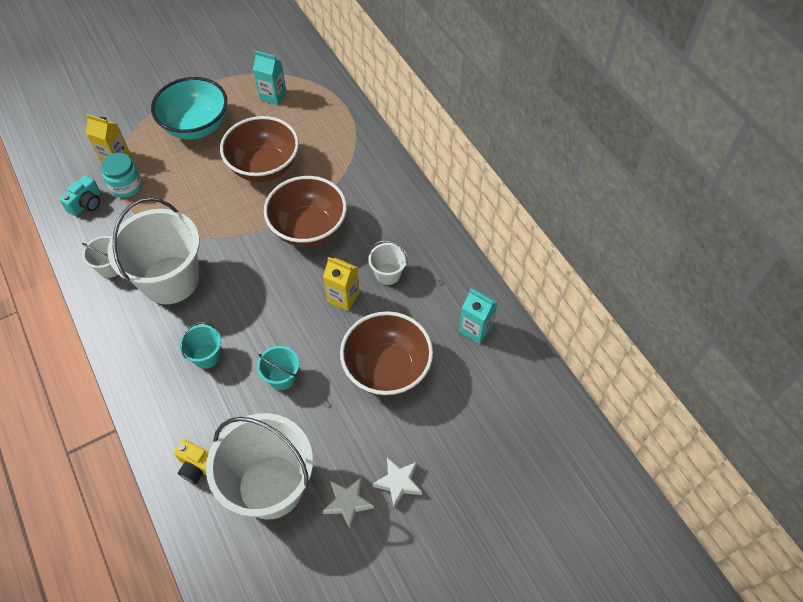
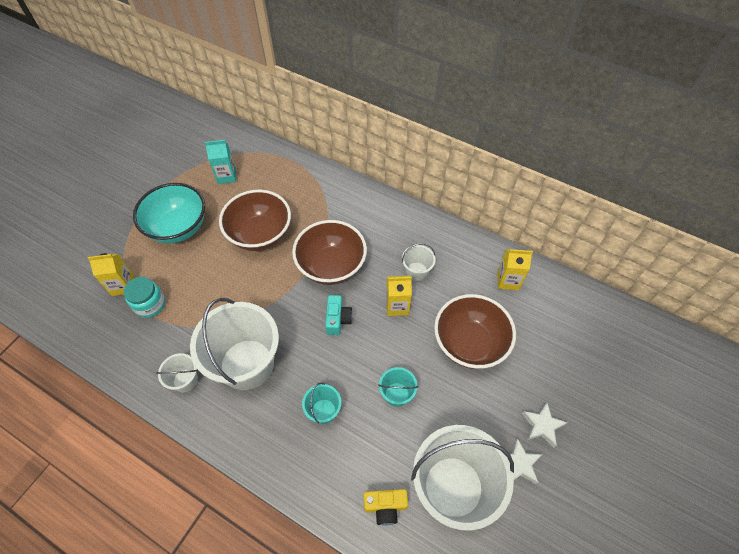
camera: 30 degrees left, 0 degrees up
turquoise camera [59,175,101,216] -> turquoise camera moved to [325,295,353,335]
turquoise carton [459,289,498,344] -> yellow carton [497,249,533,290]

